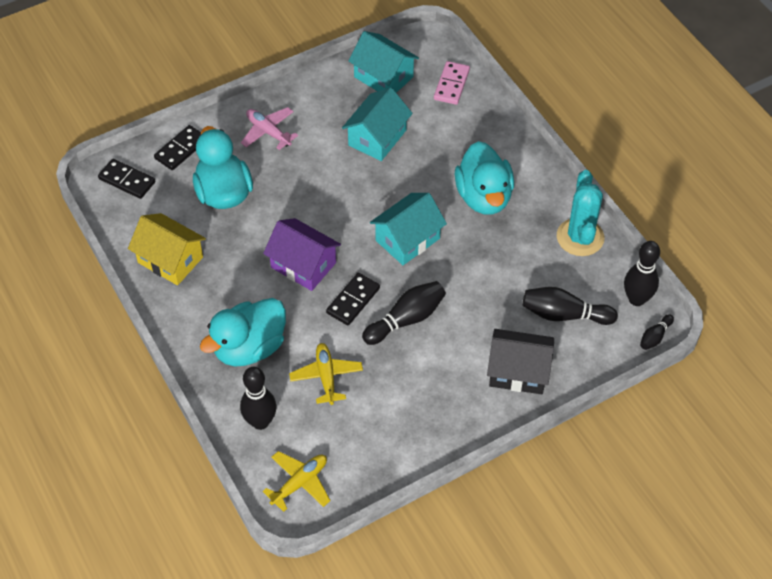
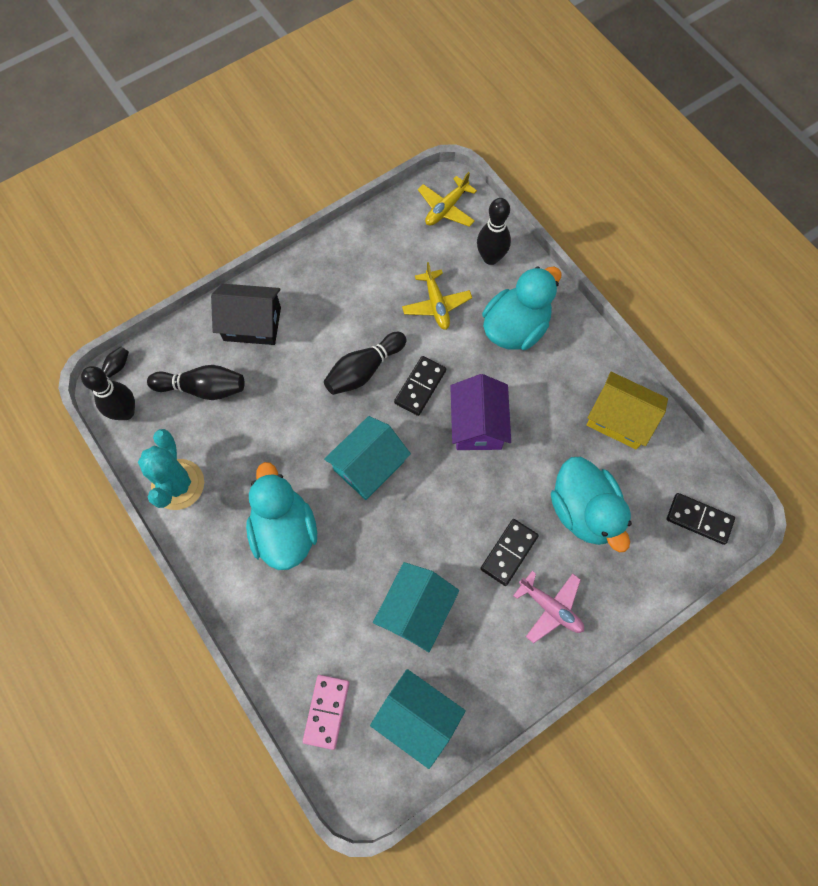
camera: 175 degrees right, 15 degrees up
black domino [154,125,201,170] -> black domino moved to [480,519,539,586]
purple house [263,218,341,291] -> purple house turned 60 degrees clockwise [450,374,511,450]

